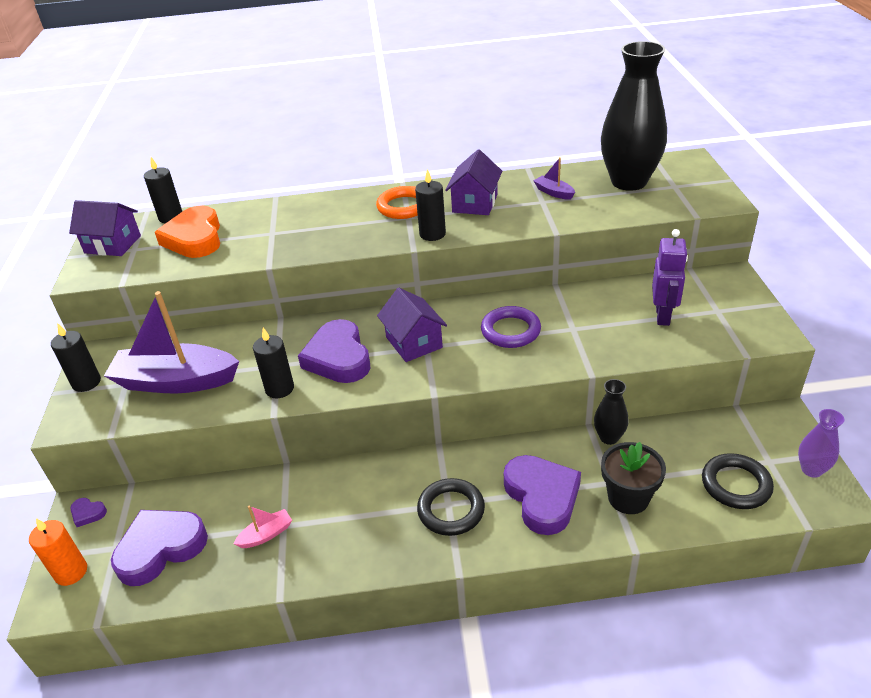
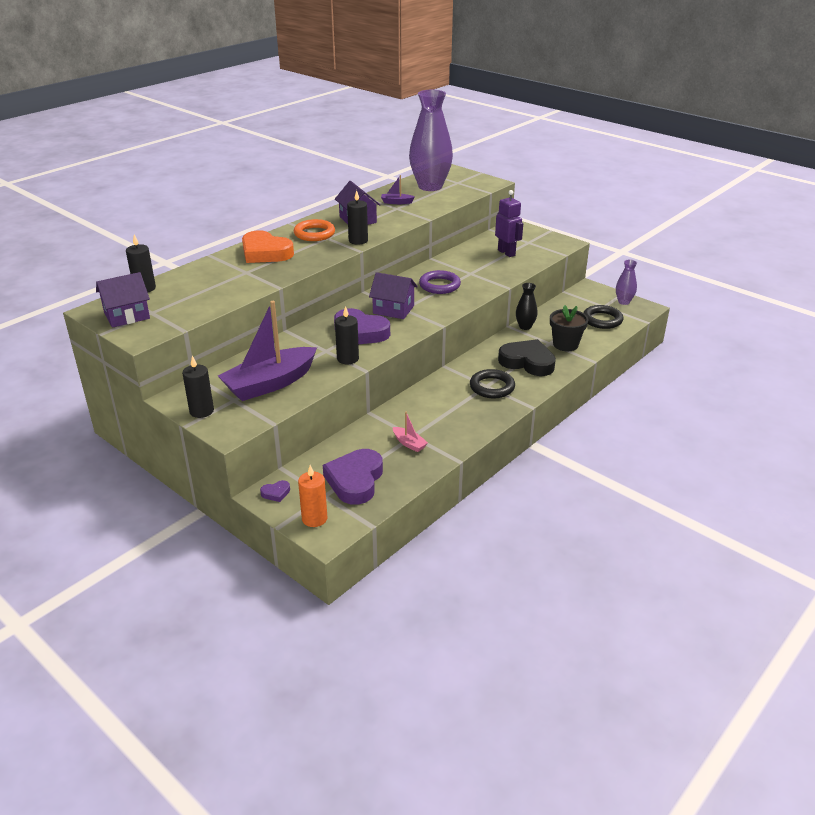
camera: 45 degrees left, 5 degrees down
orange heart [155,206,220,258] -> orange heart moved to [242,230,294,263]
pink boat [233,506,292,548] -> pink boat turned 120 degrees clockwise [393,412,428,452]
purple heart [504,455,581,535] -> black heart [498,339,556,376]
black vase [601,41,667,191] -> purple vase [409,90,453,191]

